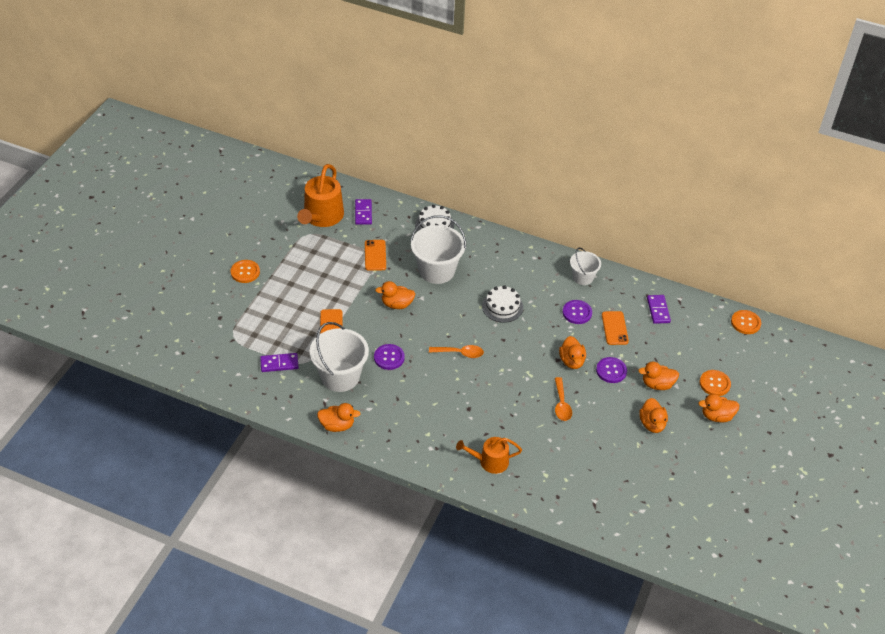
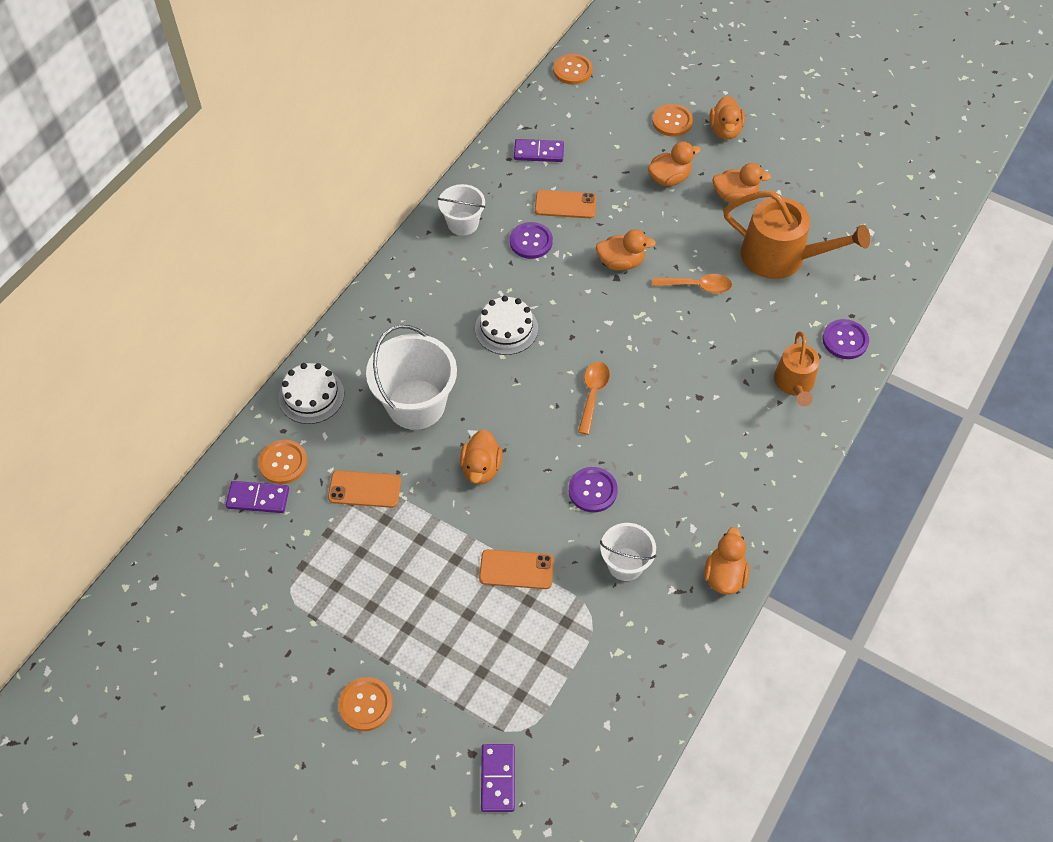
camera: 80 degrees left, 10 degrees up
purple domino [260,353,299,372] -> purple domino moved to [481,744,515,812]
orange watering can [297,164,344,227] -> orange watering can moved to [723,190,870,279]
white bucket [309,322,369,392] -> white bucket [600,523,657,581], size x0.58
purple button [596,357,627,383] -> purple button moved to [822,319,869,359]
orange duck [638,362,679,390] -> orange duck turned 120 degrees counterclockwise [648,141,701,186]
none -> orange button [258,440,307,484]

